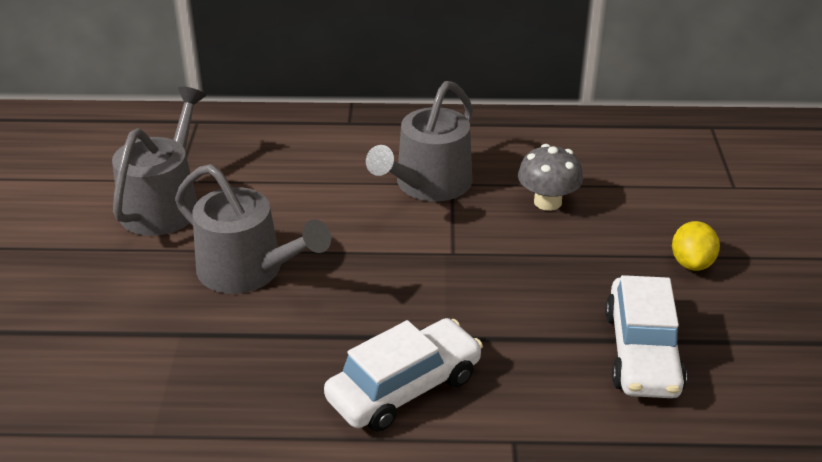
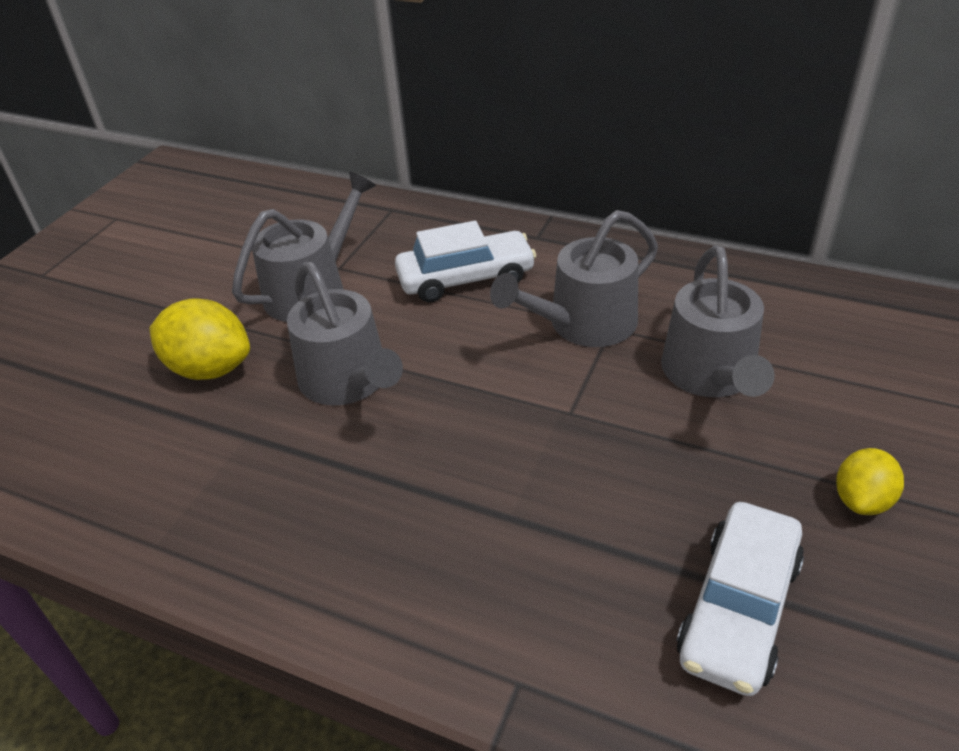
camera: 25 degrees right, 5 degrees up
white car [324,318,483,432] -> white car moved to [395,221,537,302]
grey mushroom [518,144,583,211] -> grey watering can [661,246,775,397]
none -> yellow lemon [149,298,250,380]

